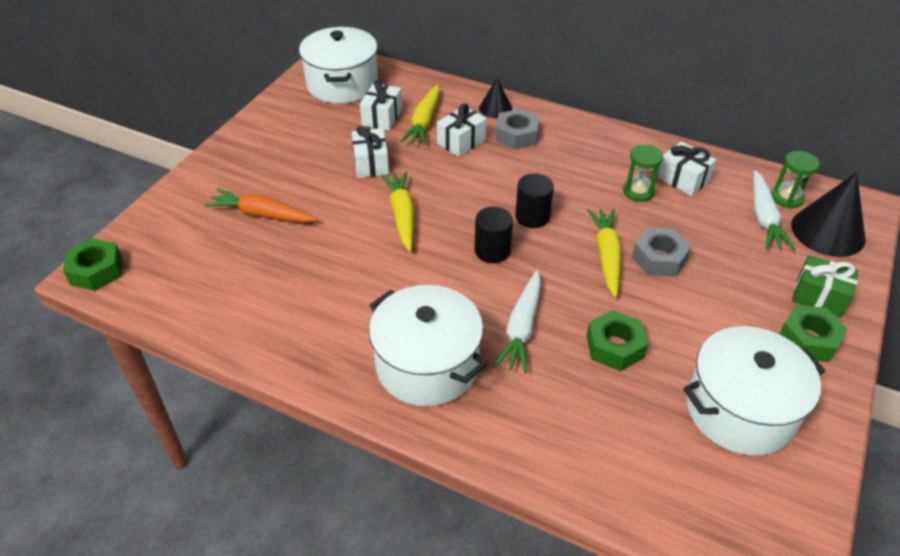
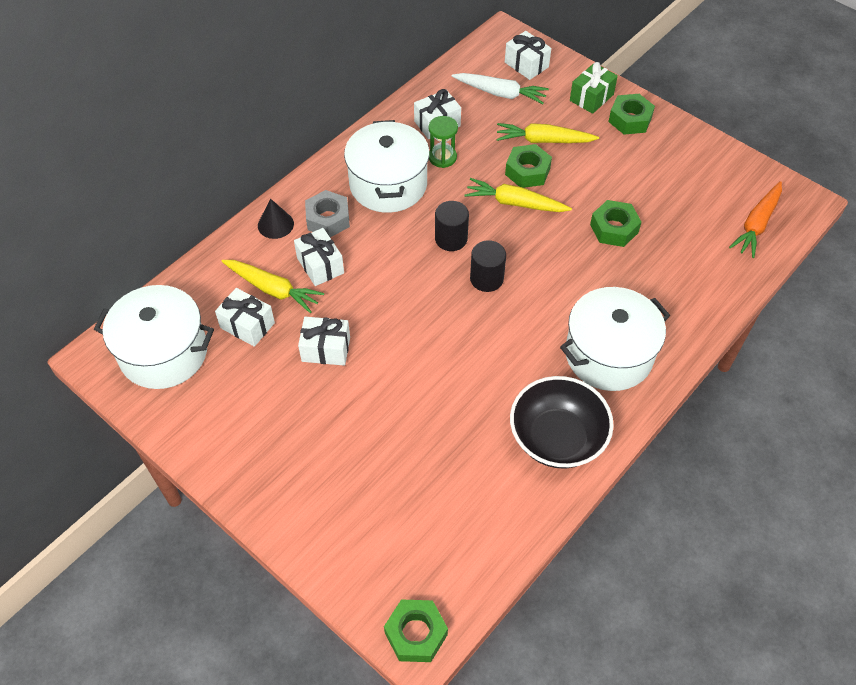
camera: 75 degrees left, 10 degrees up
orange carrot [205,188,318,223] -> orange carrot moved to [729,181,782,258]
yellow carrot [381,171,414,252] -> yellow carrot moved to [496,123,599,143]
white carrot [494,270,541,373] -> none
grey nut [632,228,691,277] -> green nut [505,144,552,188]
white pot [683,326,825,456] -> white pot moved to [344,120,430,213]
green hourglass [772,151,820,208] -> none
black cone [791,172,866,257] -> white gift [505,31,551,80]
none -> black bowl [510,376,614,469]

